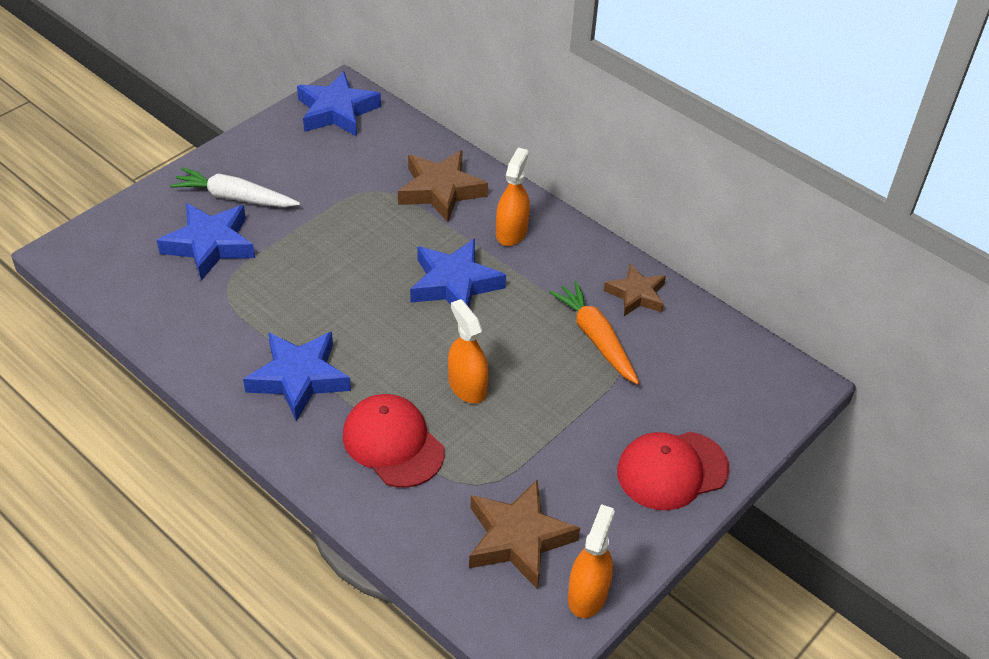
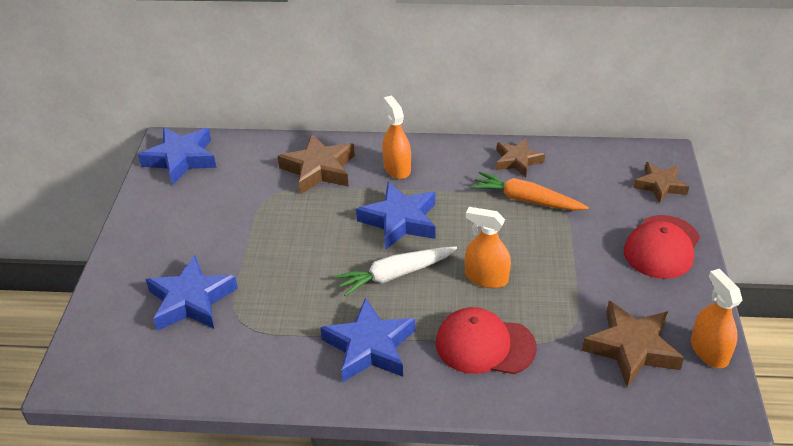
camera: 35 degrees left, 5 degrees down
white carrot [170,167,300,207] -> white carrot moved to [334,246,457,296]
none -> brown star [633,162,689,203]

